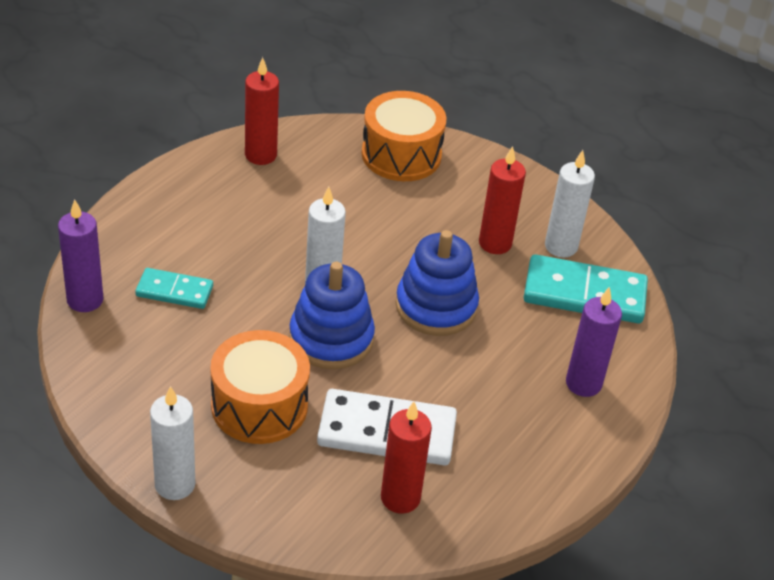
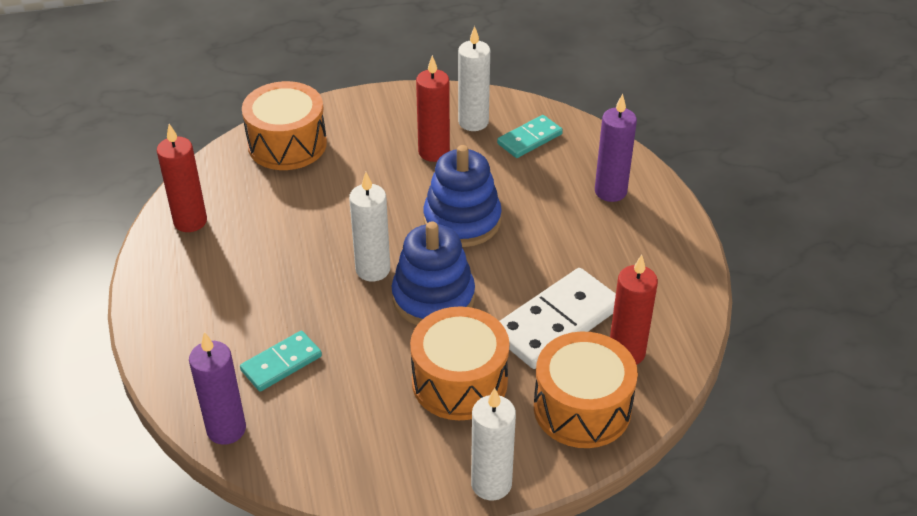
camera: 45 degrees left, 0 degrees up
turquoise domino [524,254,648,324] -> turquoise domino [497,115,563,158], size x0.58
none -> orange drum [534,331,638,448]

